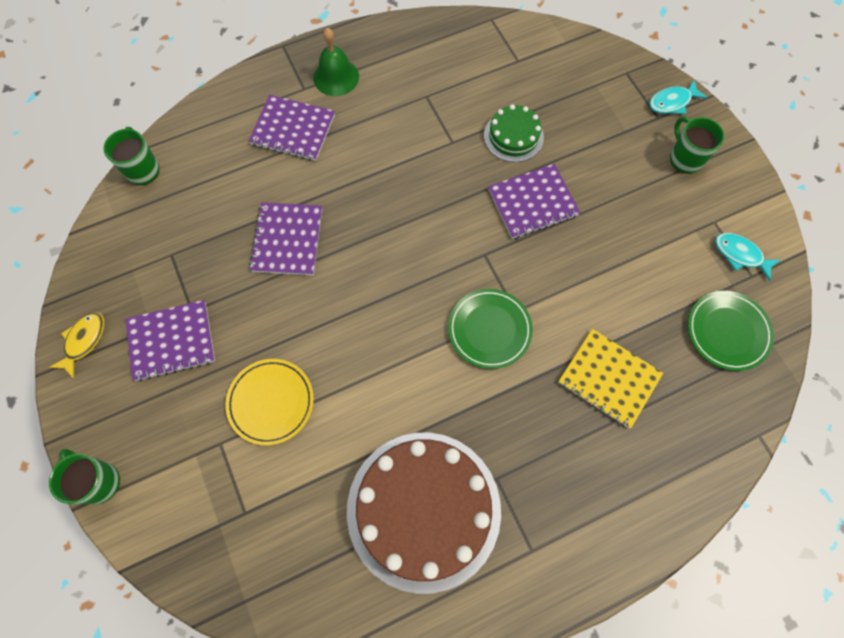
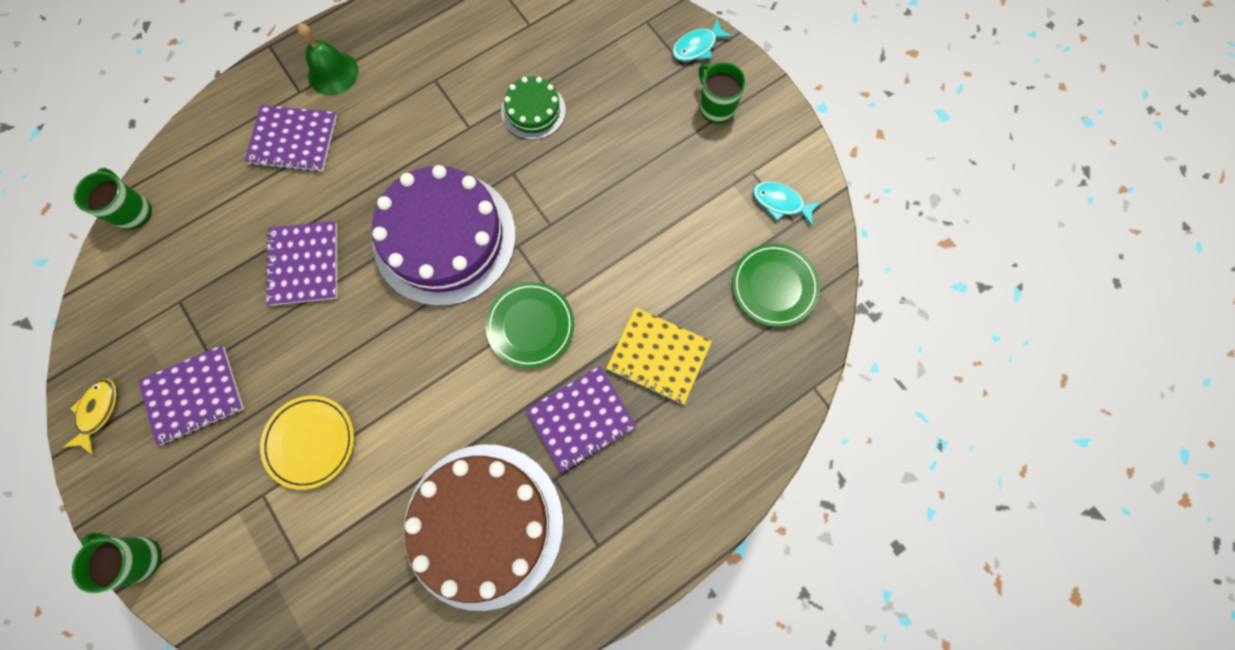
camera: 10 degrees left, 5 degrees up
purple notebook [488,164,580,239] -> purple notebook moved to [526,366,637,472]
none -> purple cake [372,165,516,306]

